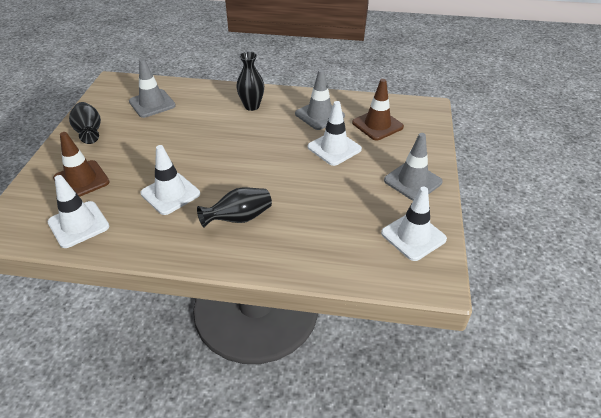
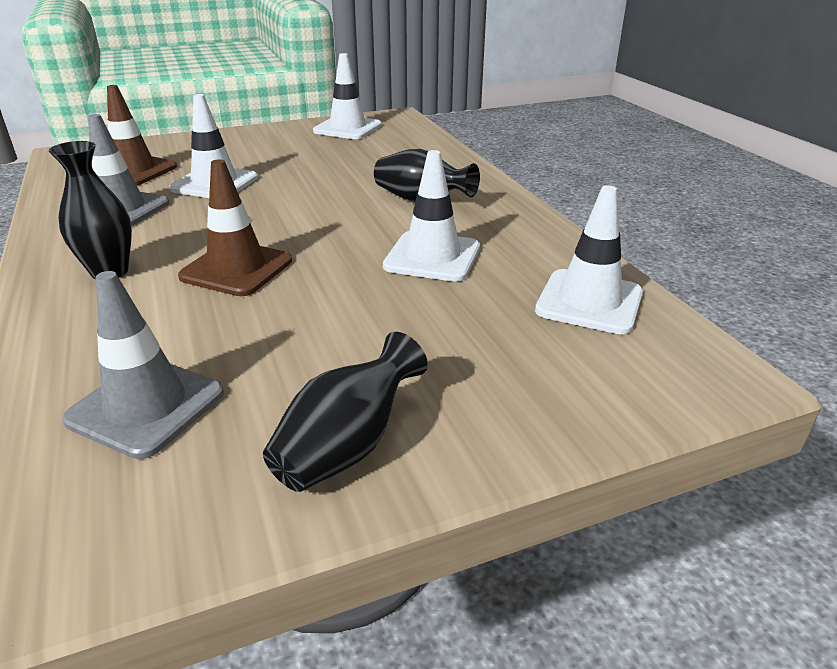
camera: 120 degrees left, 10 degrees down
brown traffic cone [53,132,110,197] -> brown traffic cone moved to [178,159,292,296]
grey traffic cone [384,133,443,201] -> none

